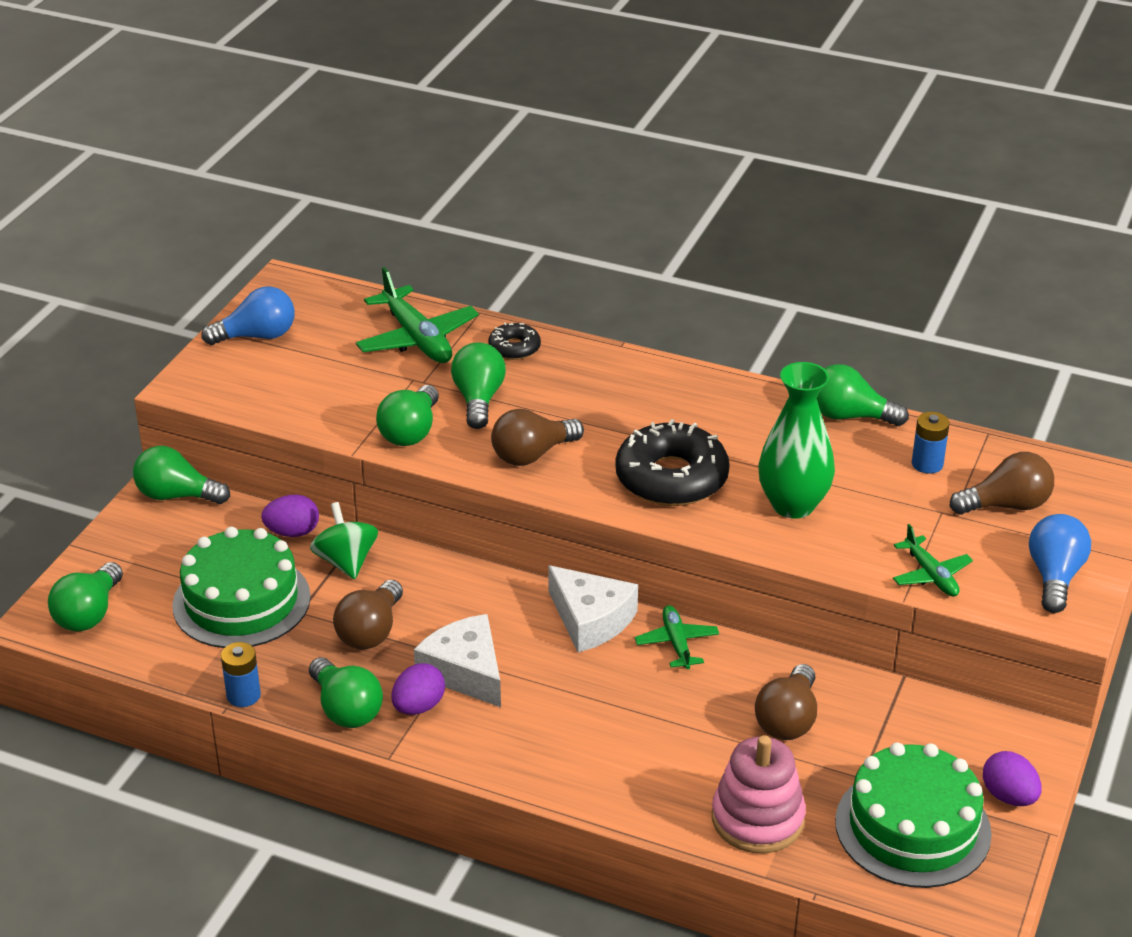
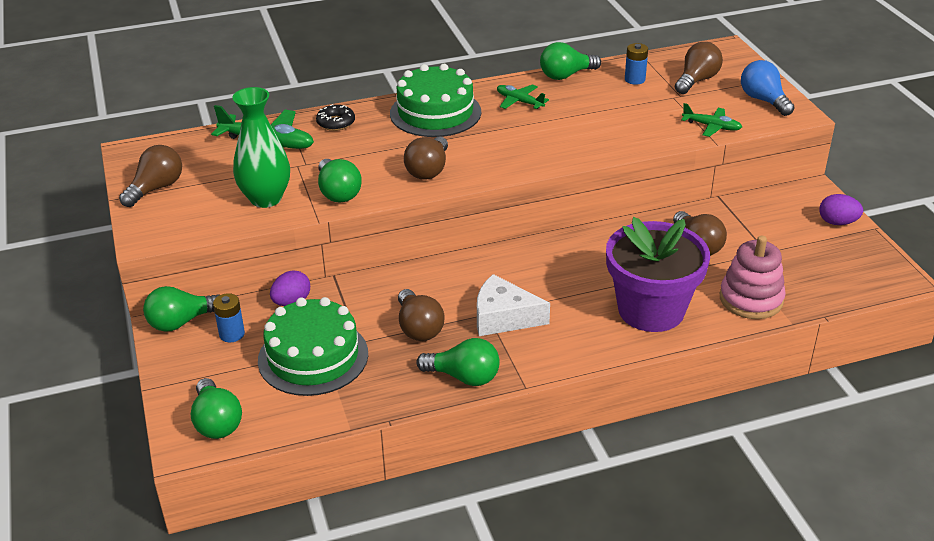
camera: 40 degrees left, 0 degrees up
blue light bulb [202,286,295,345] -> brown light bulb [119,145,182,207]
blue battery [221,642,261,707] -> blue battery moved to [213,293,245,342]
green spinning top [310,502,378,579] -> none
purple egg [391,663,445,715] -> none
green light bulb [451,342,506,429] -> none
white cheese [548,565,638,652] -> none
black donut [615,419,730,506] -> none
green plane [635,605,719,669] -> green plane moved to [497,84,549,109]
green vase [758,362,835,519] -> green vase moved to [232,87,290,208]
green cake [835,743,992,888] -> green cake moved to [390,64,481,137]
none -> purple flower pot [606,217,710,332]

